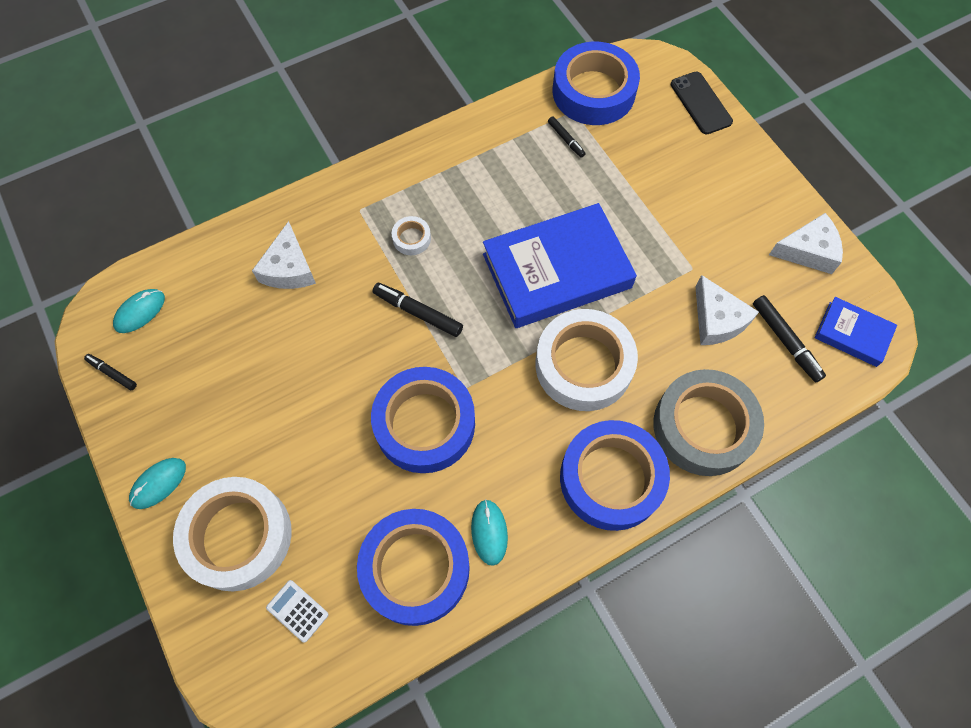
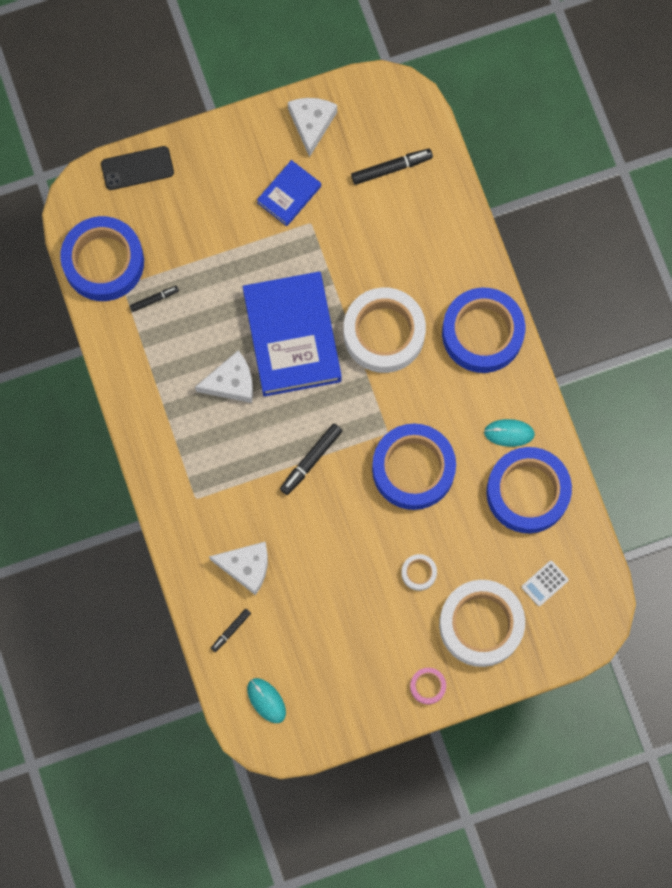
camera: 80 degrees left, 10 degrees up
black marker [84,354,137,390] -> black marker moved to [211,609,251,652]
turquoise mouse [129,458,186,509] -> pink tape [410,668,446,704]
white tape [392,216,431,255] -> white tape moved to [401,554,437,591]
grey tape [653,369,764,476] -> none
white cheese [695,275,759,345] -> white cheese moved to [195,350,253,403]
blue book [814,297,897,367] -> blue book moved to [257,160,321,226]

